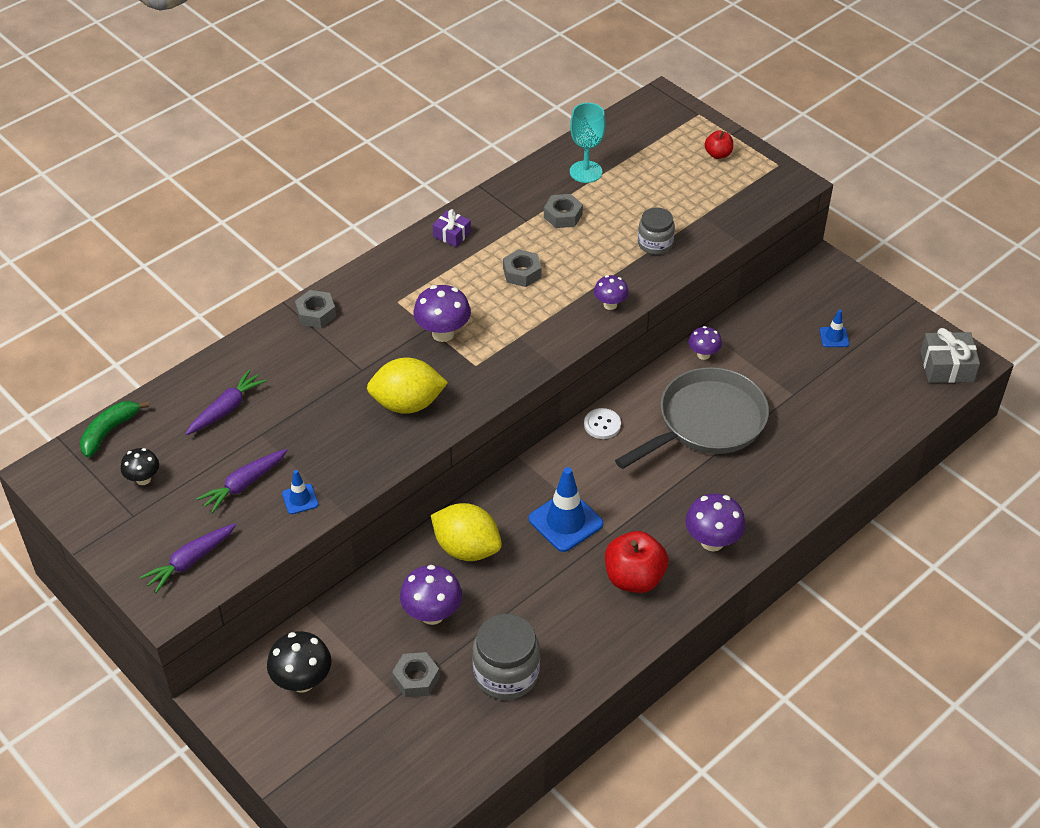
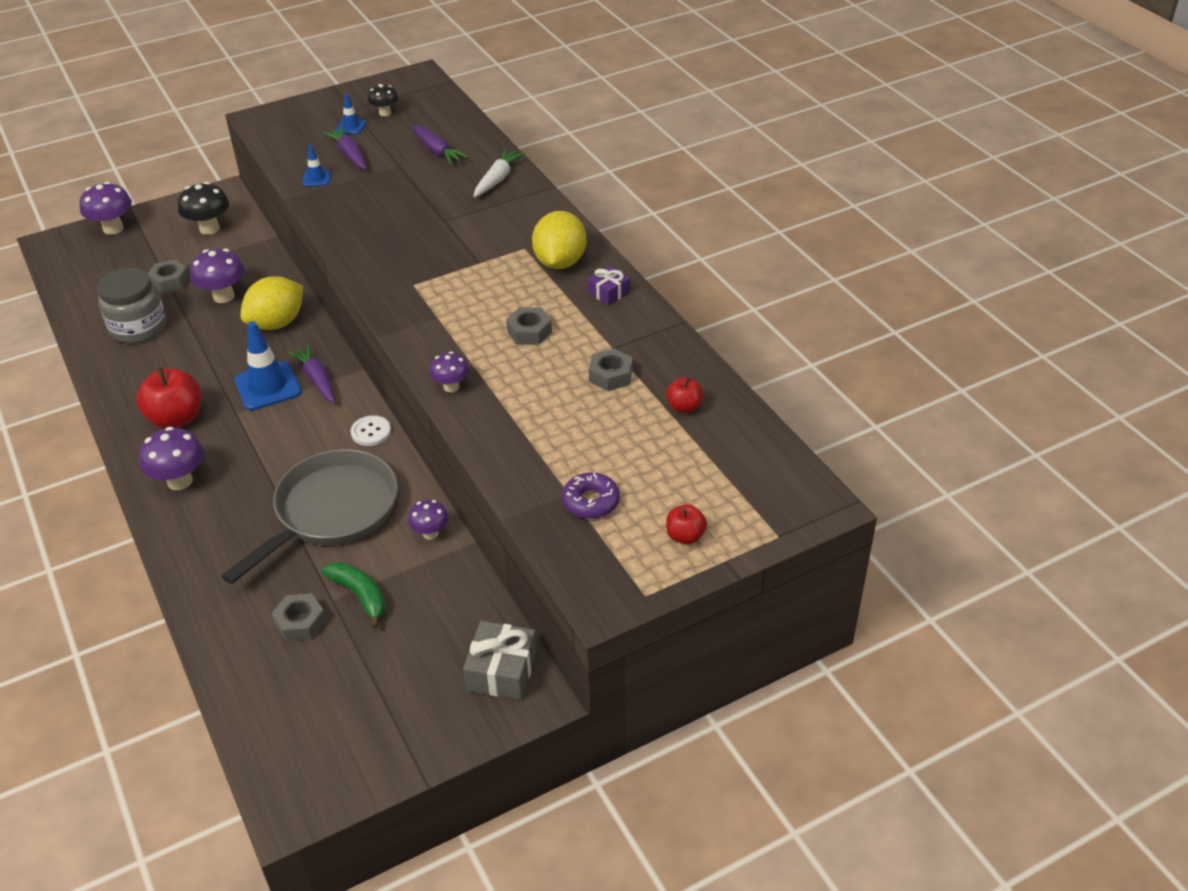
camera: 105 degrees right, 5 degrees down
green banana [80,401,149,457] -> green banana moved to [322,562,386,629]
purple carrot [140,523,236,593] -> purple carrot moved to [287,344,335,403]
grey nut [295,290,336,328] -> grey nut moved to [271,593,326,641]
yellow lemon [367,358,448,414] -> yellow lemon moved to [532,211,586,269]
purple mushroom [413,285,471,342] -> purple mushroom moved to [80,182,132,235]
turquoise goblet [570,103,605,183] -> red apple [666,377,703,413]
grey pan [615,367,769,469] -> grey pan turned 120 degrees counterclockwise [221,449,398,584]
grey jar [638,207,675,254] -> none
blue traffic cone [820,310,849,347] -> blue traffic cone moved to [336,94,367,134]
grey gift [921,328,980,383] -> grey gift moved to [463,621,537,700]
none -> white carrot [474,149,525,197]
none -> purple donut [562,472,620,519]

